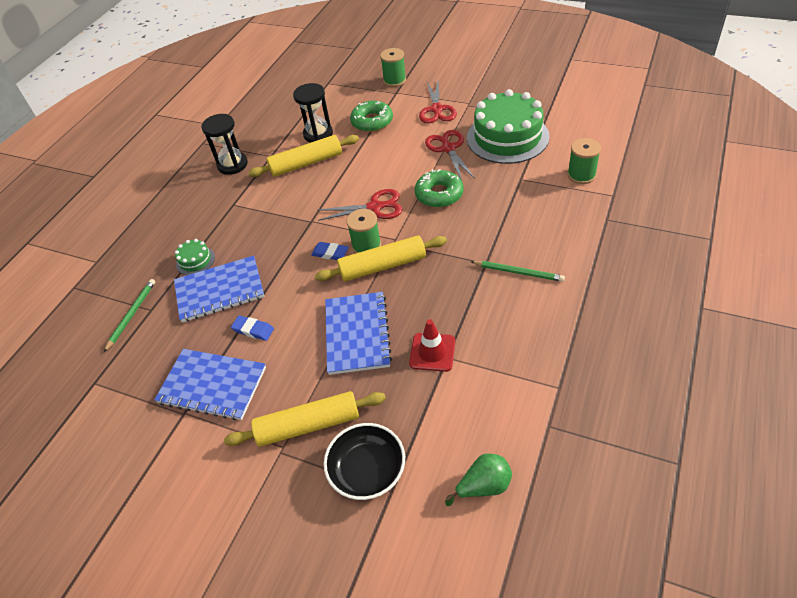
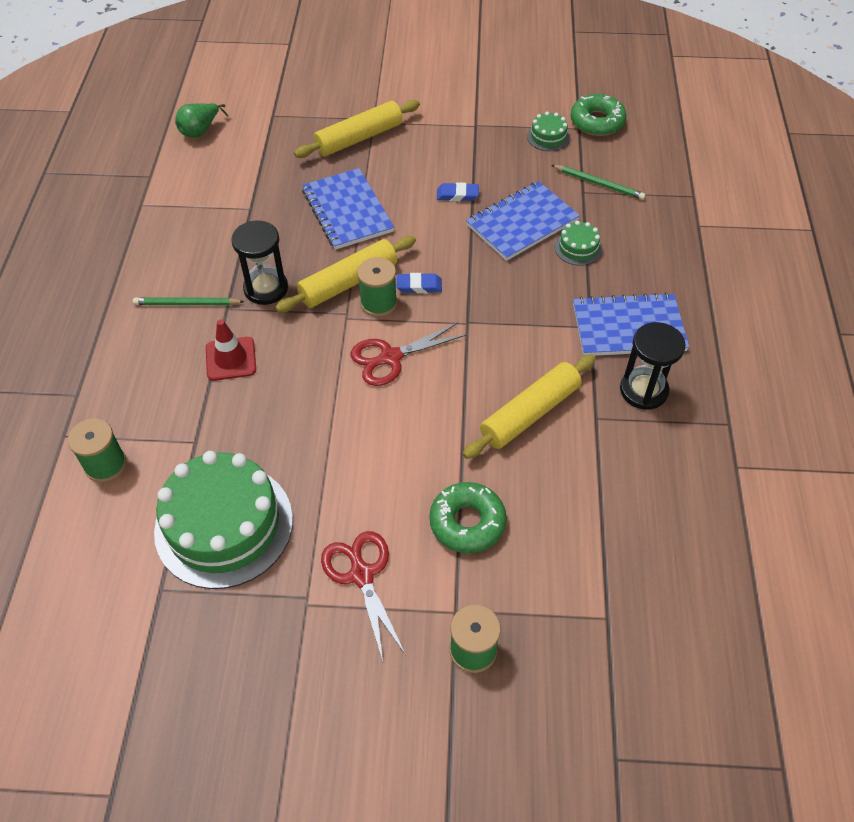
camera: 155 degrees right, 5 degrees up
green pencil [104,279,155,352] -> green pencil turned 60 degrees counterclockwise [551,165,646,200]
blue notebook [154,349,266,421] -> blue notebook moved to [573,293,689,356]
black hourglass [293,83,333,143] -> black hourglass moved to [231,221,288,305]
black bowl [324,423,405,500] -> none
red traffic cone [409,319,455,372] -> red traffic cone moved to [206,319,256,381]
green donut [415,169,463,208] -> green donut moved to [570,94,627,136]
red scissors [425,130,475,181] -> none
none -> green cake [527,112,570,151]

